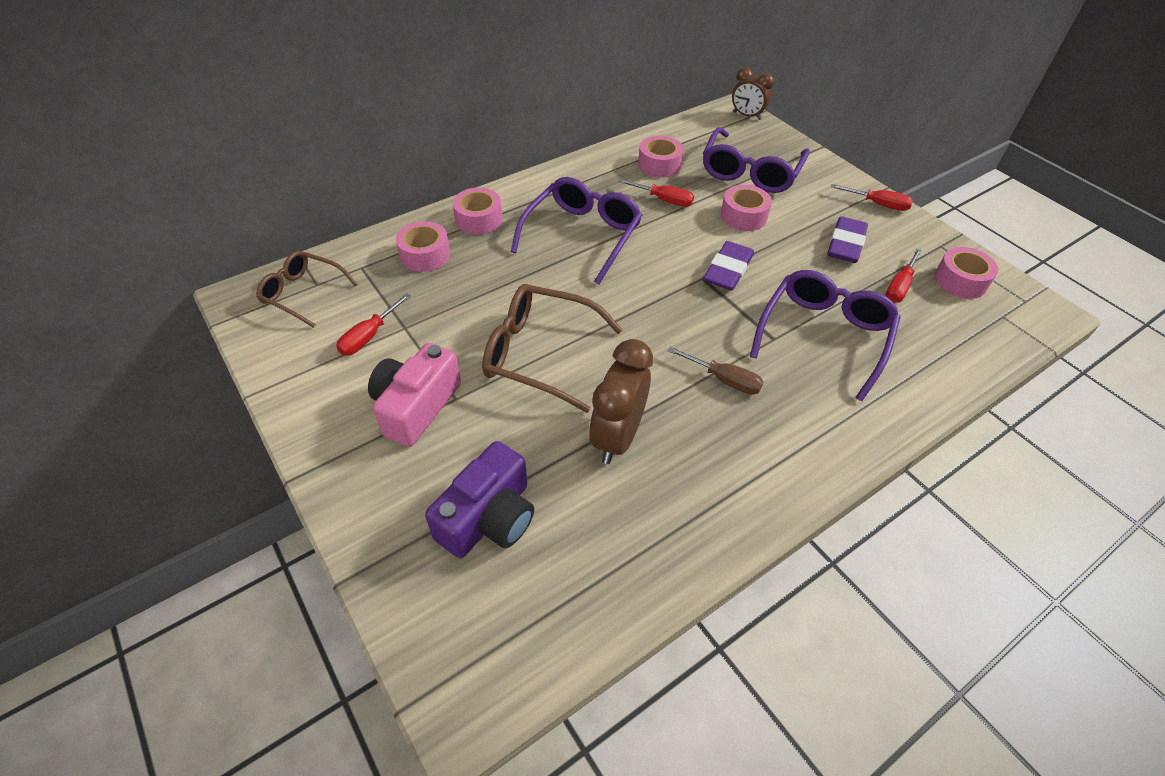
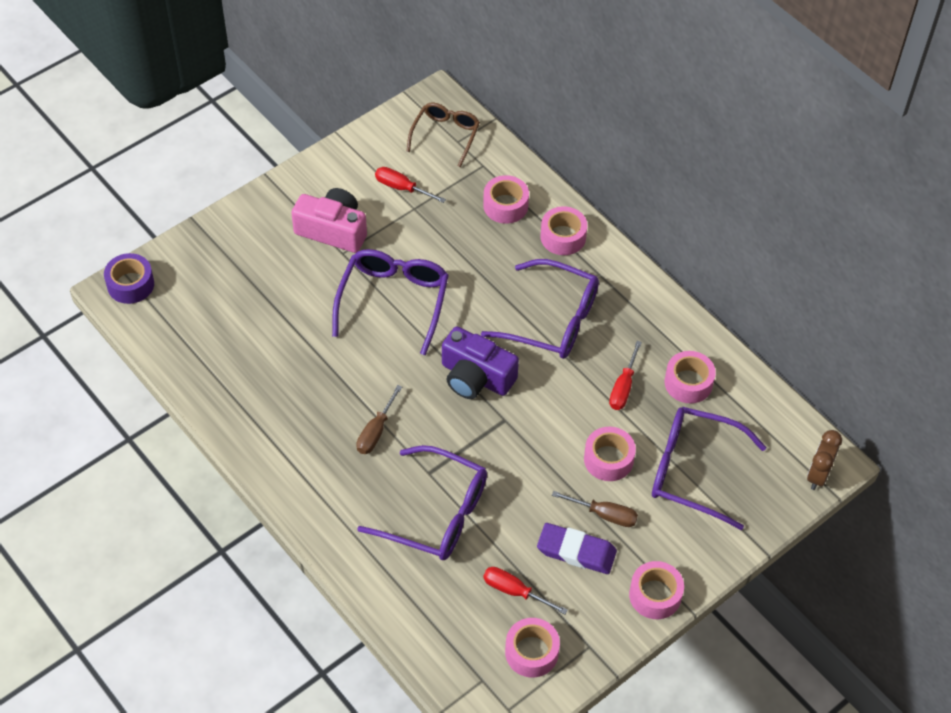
camera: 85 degrees right, 5 degrees up
purple camera [425,441,534,558] -> purple camera moved to [442,326,519,399]
brown glasses [482,284,623,413] -> purple glasses [332,249,449,355]
brown clock [589,339,653,464] -> none
purple eraser [703,241,754,291] -> none
red screwdriver [831,184,913,211] -> pink tape [629,561,684,619]
none -> purple tape [104,253,154,304]
none -> brown screwdriver [552,491,638,527]

